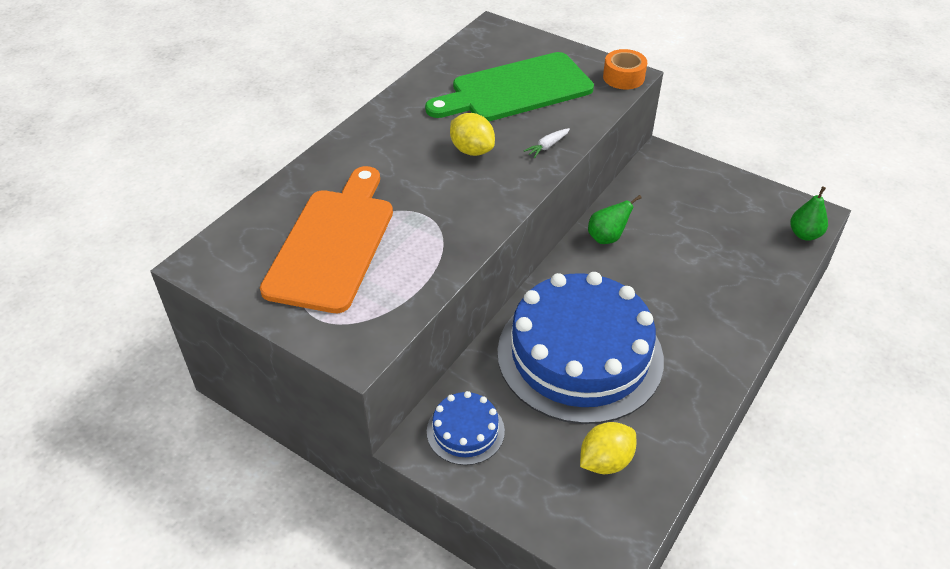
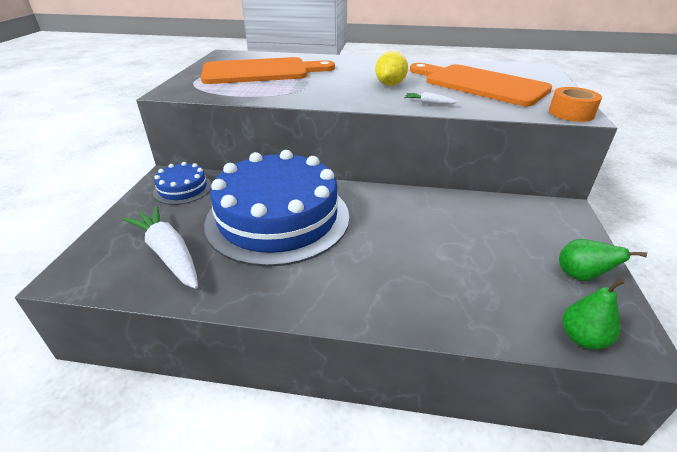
camera: 65 degrees right, 10 degrees down
green cutting board [425,52,594,121] -> orange cutting board [410,63,552,106]
yellow lemon [580,422,636,474] -> white carrot [123,206,198,289]
green pear [588,195,642,244] -> green pear moved to [559,239,647,281]

